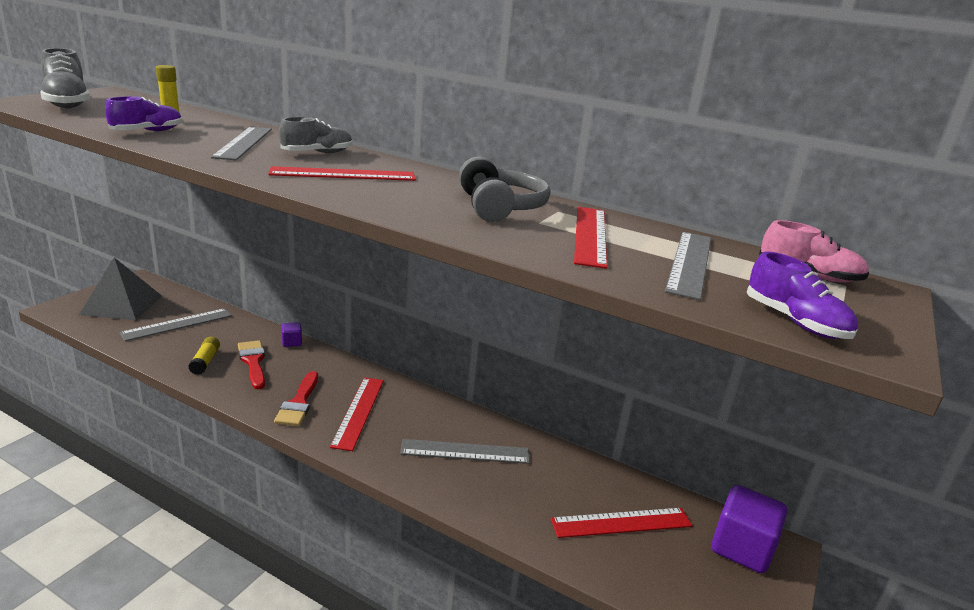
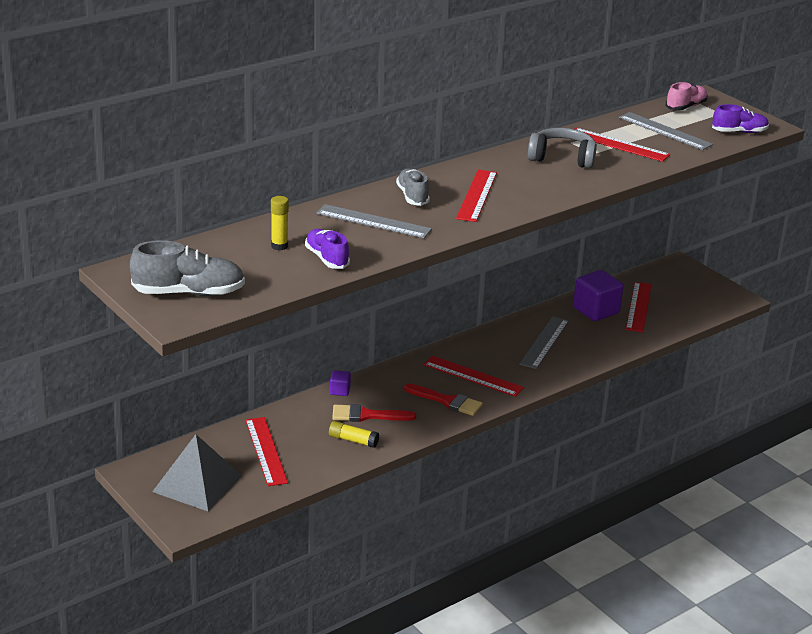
camera: 65 degrees left, 5 degrees up
grey ruler [119,308,232,341] -> red ruler [245,417,288,486]
purple cube [711,485,787,573] -> purple cube moved to [573,270,623,321]

